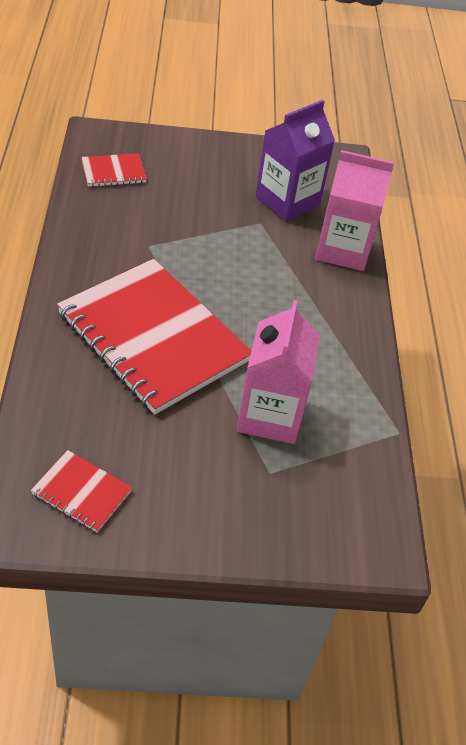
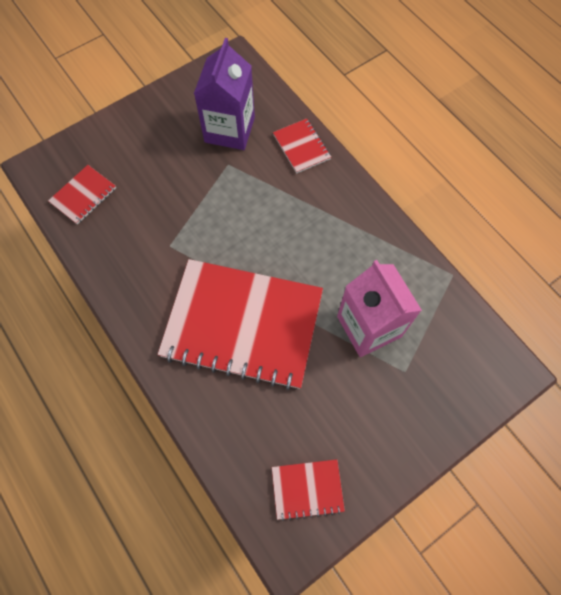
camera: 30 degrees left, 20 degrees up
pink carton [315,150,394,271] -> red notebook [273,118,331,173]

